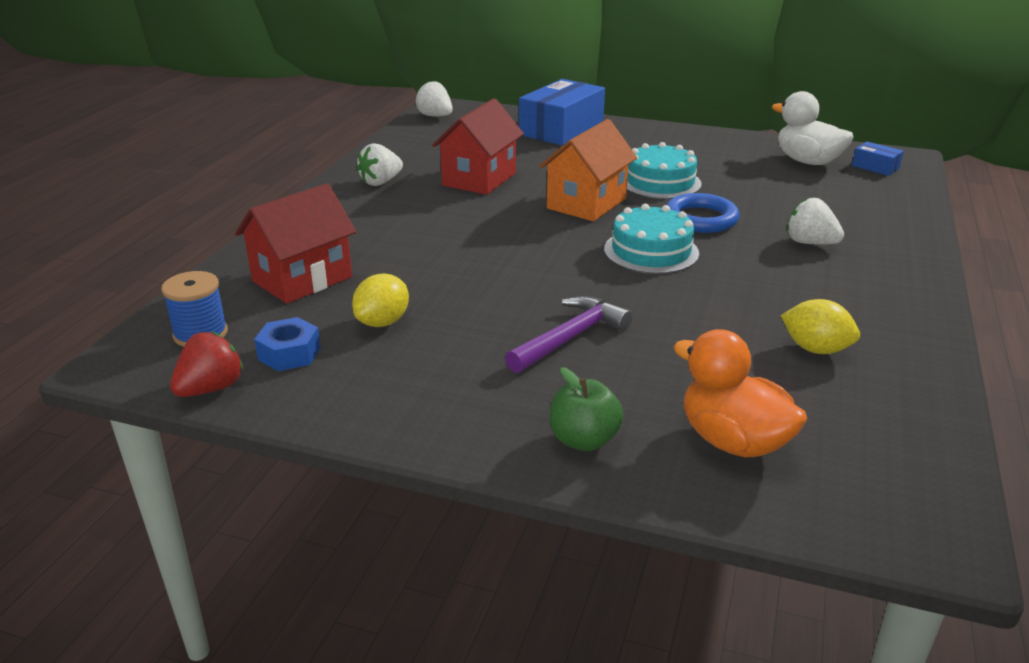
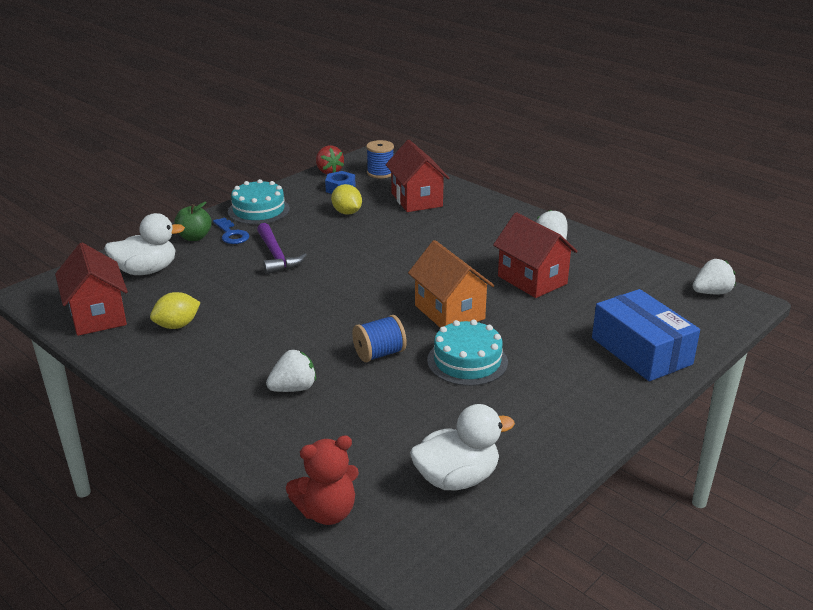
camera: 115 degrees right, 0 degrees up
turquoise cake [604,204,699,274] -> turquoise cake moved to [228,179,290,225]
blue ring [666,193,739,233] -> blue spool [352,315,407,362]
orange duck [673,329,807,457] -> white duck [104,213,185,275]
blue box [852,142,904,176] -> none
none -> red house [55,243,128,336]
none -> blue key [213,218,249,244]
none -> red teddy bear [286,435,359,525]

